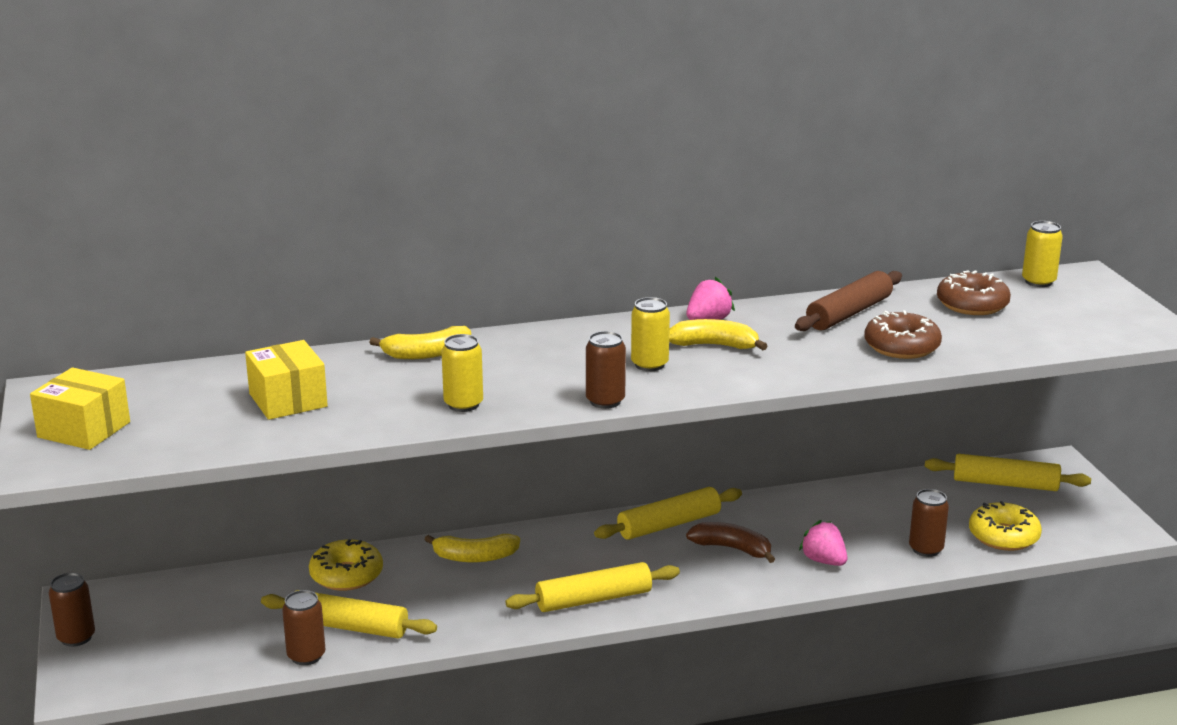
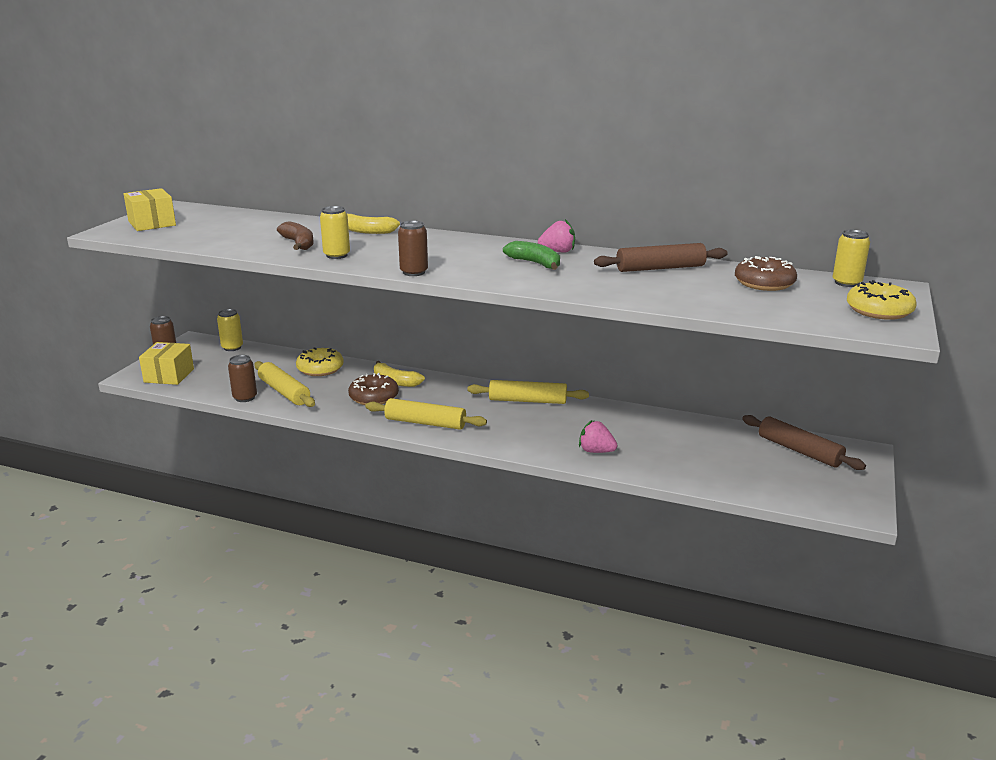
camera: 35 degrees right, 0 degrees up
yellow box [245,340,328,420] -> yellow box moved to [139,342,194,385]
yellow can [631,297,670,371] -> yellow can moved to [217,309,243,351]
yellow banana [669,319,768,350] -> green banana [503,241,560,270]
brown banana [686,522,775,563] -> brown banana moved to [277,221,313,250]
pink strawberry [799,520,847,566] -> pink strawberry turned 60 degrees counterclockwise [579,420,617,453]
brown donut [864,310,942,359] -> brown donut moved to [348,373,399,405]
brown can [909,489,949,557] -> none
yellow rolling pin [925,454,1091,491] -> brown rolling pin [742,415,866,470]
yellow donut [969,501,1042,551] -> yellow donut moved to [847,280,917,320]

